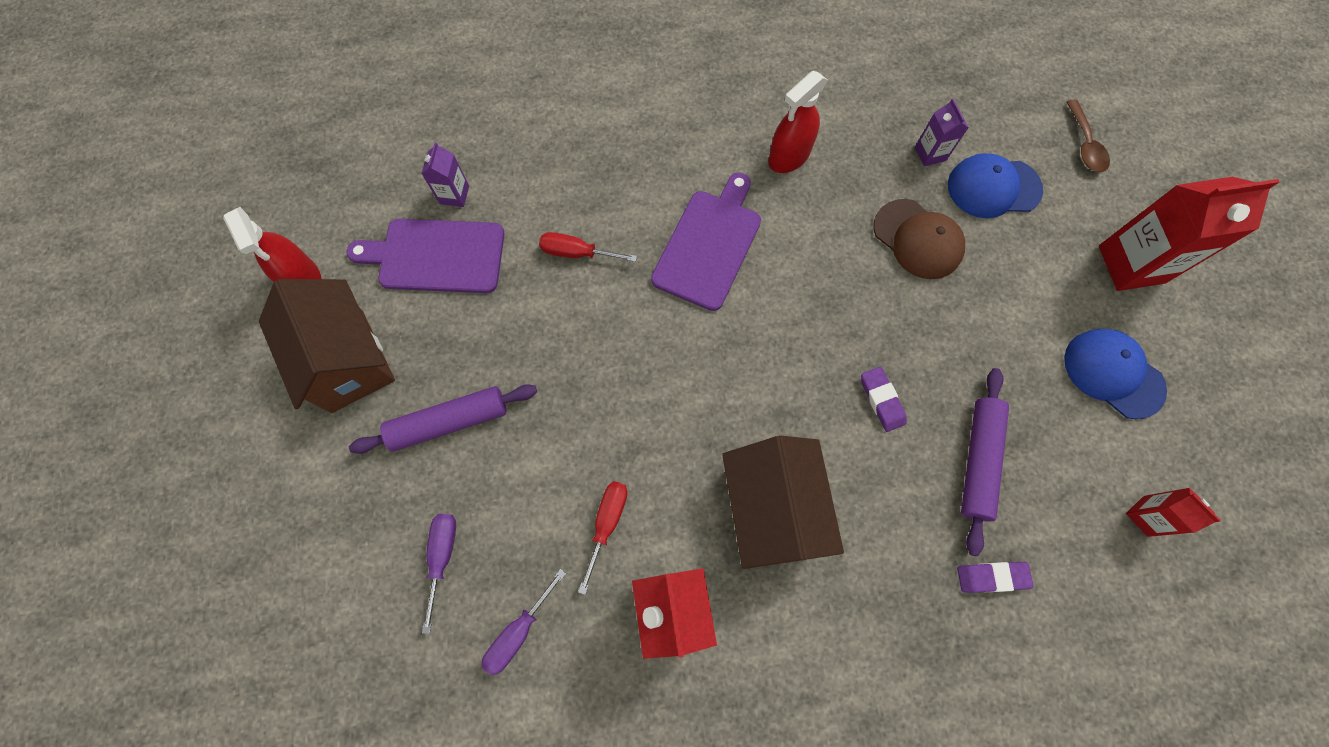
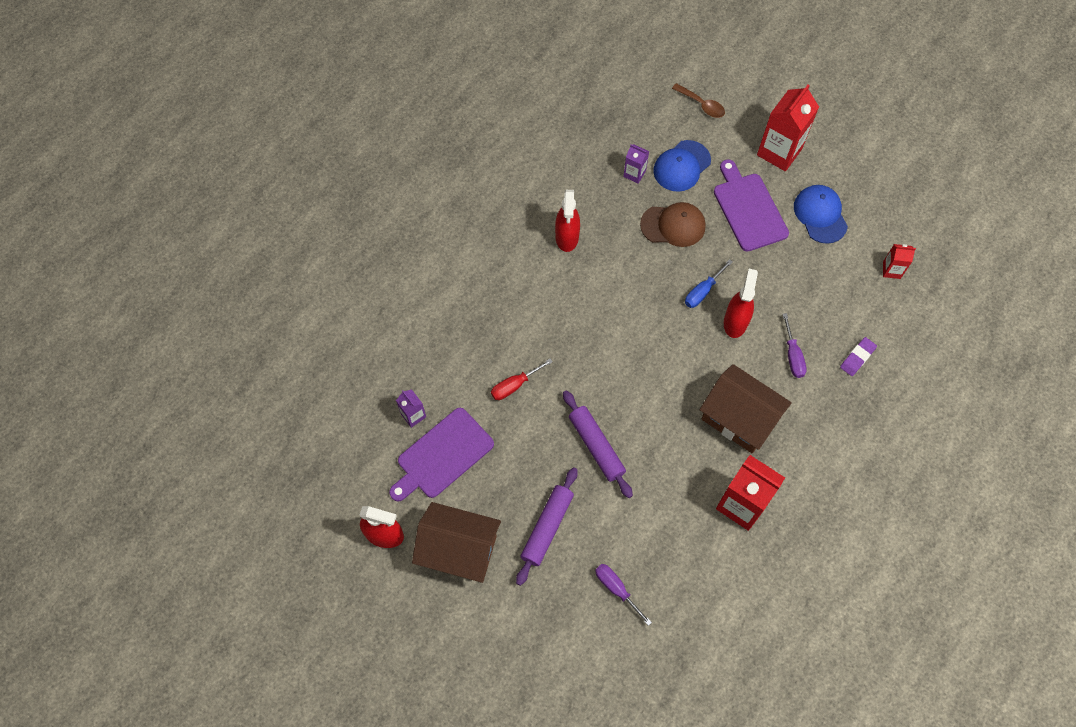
camera: 45 degrees left, 5 degrees down
purple screwdriver [481,569,566,676] -> purple screwdriver moved to [782,313,807,378]
red screwdriver [578,481,628,595] -> none
purple cutting board [651,173,761,311] -> purple cutting board moved to [714,159,789,252]
purple eraser [861,367,907,432] -> red spray bottle [724,269,758,338]
purple rolling pin [961,368,1009,556] -> purple rolling pin moved to [563,391,633,498]
blue cap [1064,329,1167,419] -> blue cap turned 75 degrees clockwise [794,185,848,244]
none -> blue screwdriver [685,259,732,308]

